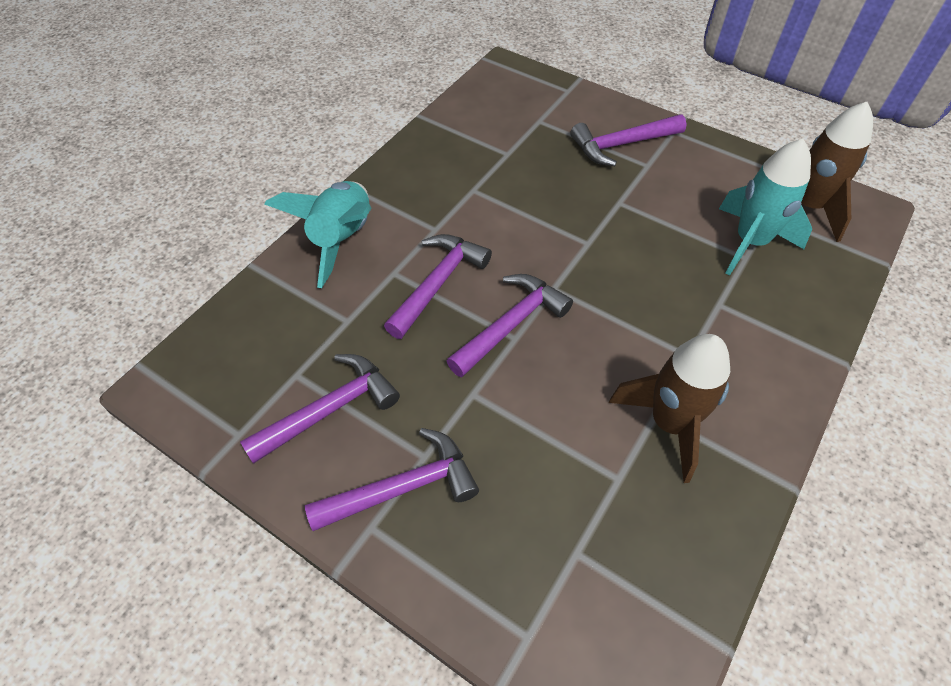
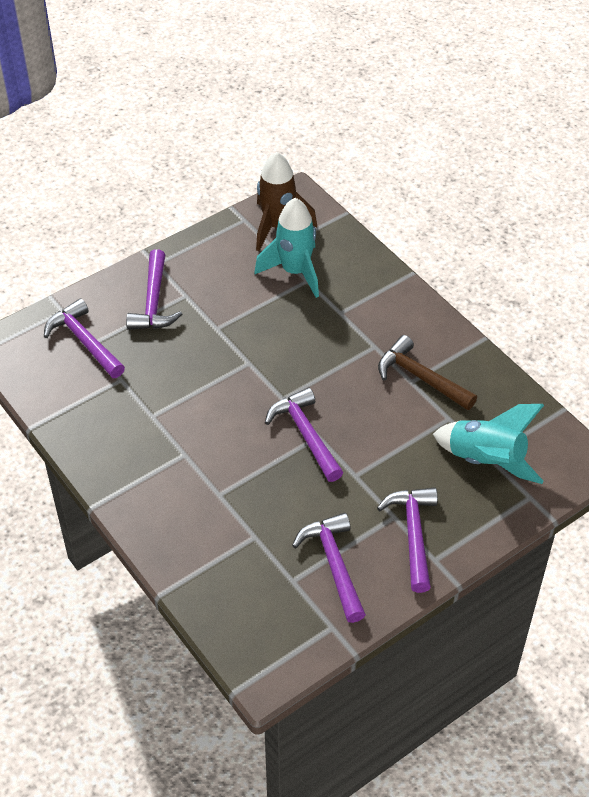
camera: 70 degrees left, 5 degrees down
turquoise rocket [265,181,371,288] -> turquoise rocket moved to [433,404,544,484]
purple hammer [384,234,492,339] -> purple hammer moved to [44,298,125,378]
brown rocket [609,334,730,483] -> brown hammer [378,335,477,410]

